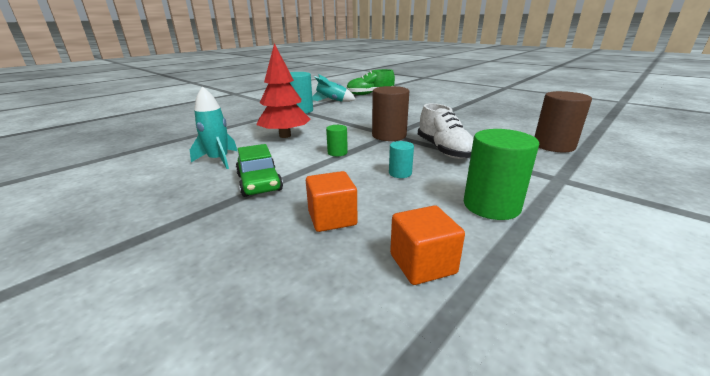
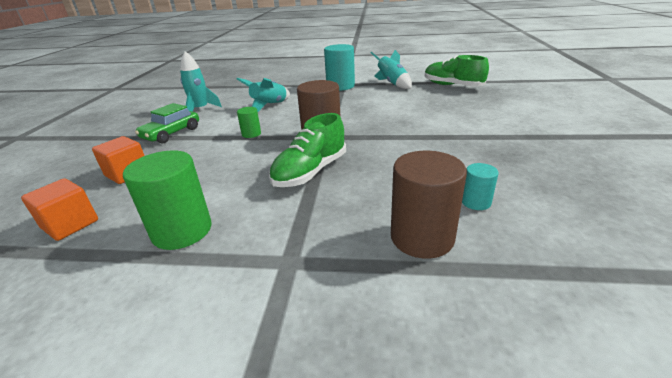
camera: 55 degrees right, 5 degrees up
red tree [256,43,311,138] -> turquoise rocket [237,78,290,112]
turquoise cylinder [389,141,414,178] -> turquoise cylinder moved to [462,163,498,210]
white shoe [418,103,474,159] -> green shoe [269,113,346,187]

